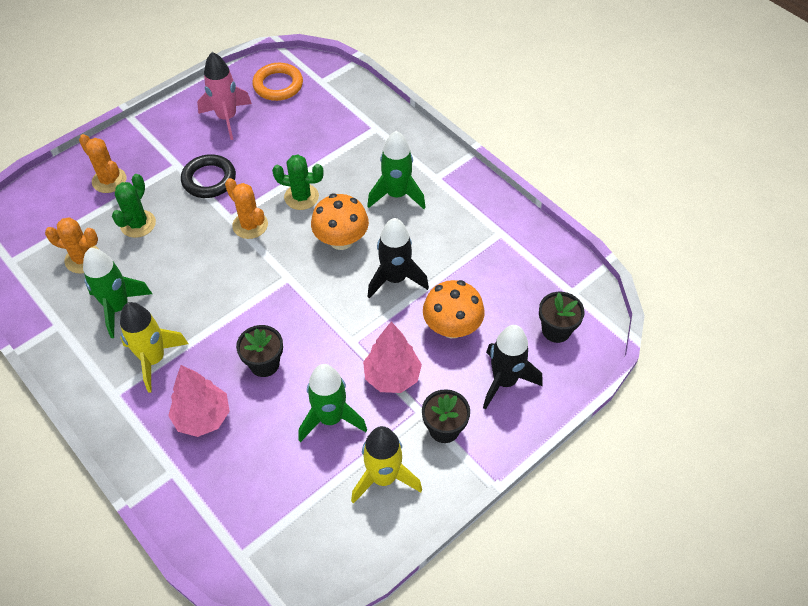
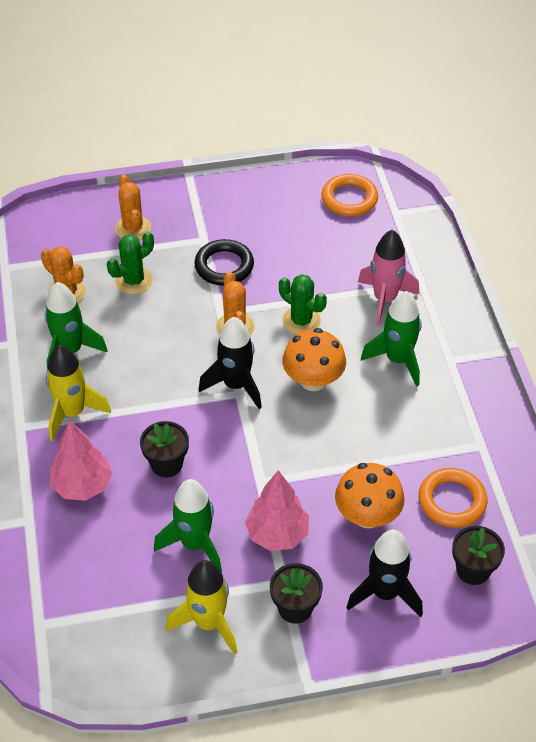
camera: 30 degrees right, 5 degrees down
pink rocket [197,52,252,140] -> pink rocket moved to [358,229,419,326]
black rocket [367,218,429,299] -> black rocket moved to [199,317,262,409]
none -> orange ring [419,468,488,528]

